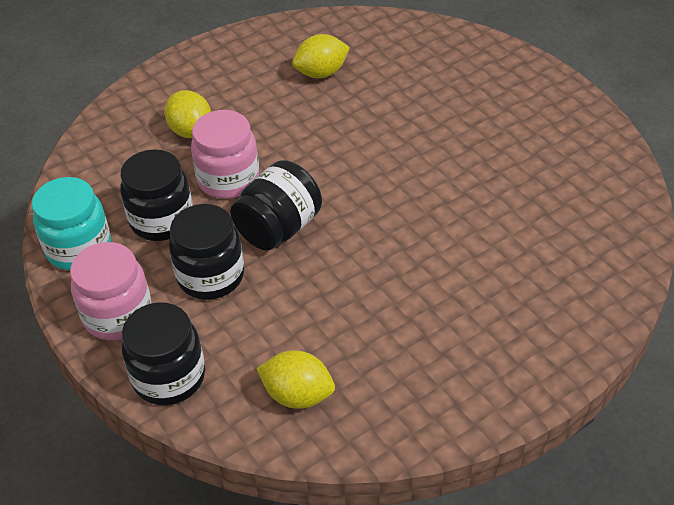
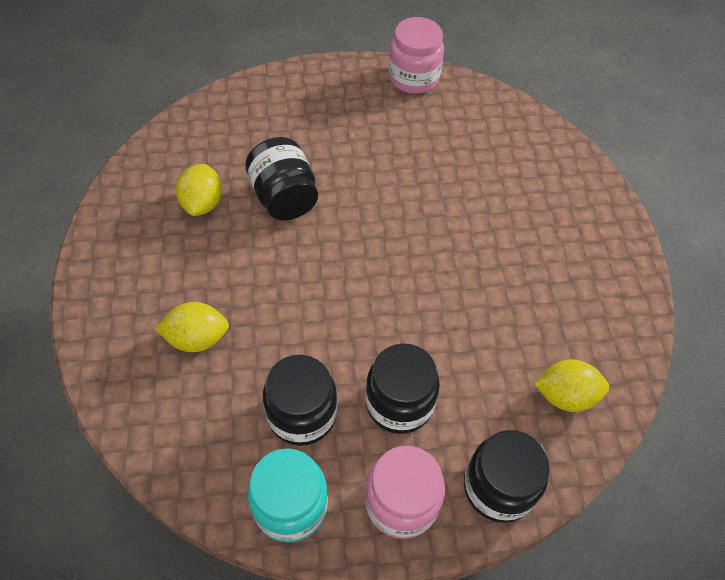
camera: 65 degrees left, 10 degrees up
pink jar [191,110,259,199] -> pink jar moved to [388,17,444,94]
black jar [230,160,322,251] -> black jar moved to [245,137,318,220]
yellow lemon [256,350,335,409] -> yellow lemon turned 45 degrees clockwise [534,359,609,412]

